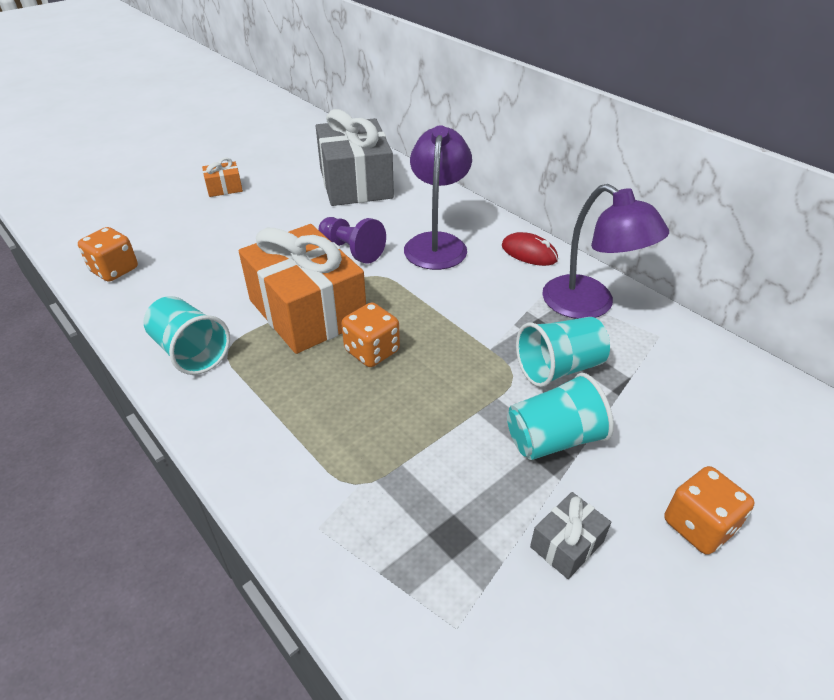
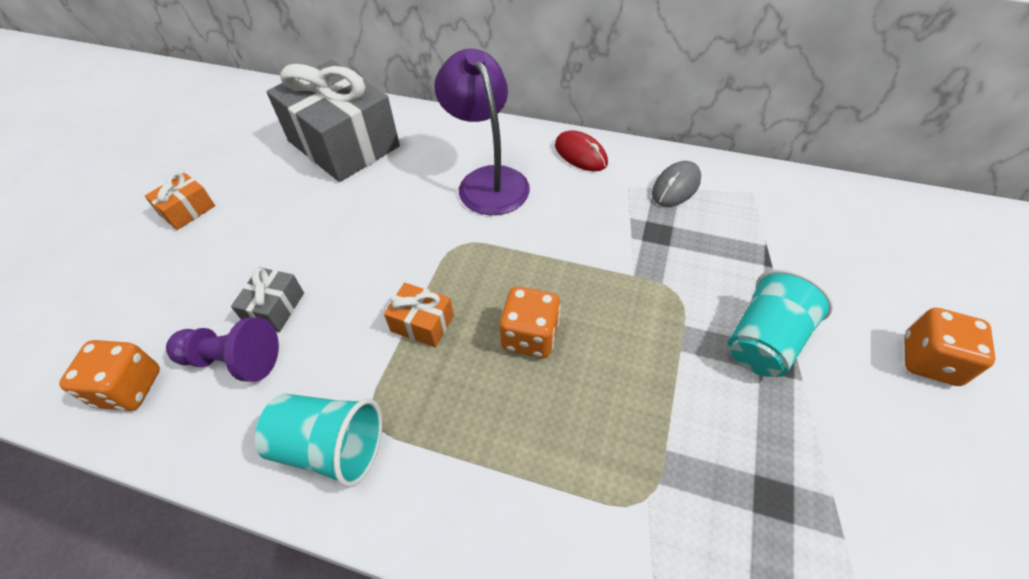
camera: 30 degrees left, 10 degrees up
orange gift [239,224,366,354] -> orange gift [384,283,454,347], size x0.42
purple pawn [319,217,386,264] -> purple pawn moved to [166,317,279,382]
red mouse [502,232,558,266] -> red mouse turned 45 degrees clockwise [555,130,608,171]
turquoise cup [516,317,610,387] -> none
grey gift [530,492,611,579] -> grey gift moved to [231,267,304,332]
purple lamp [542,184,669,319] -> grey mouse [652,161,701,207]

